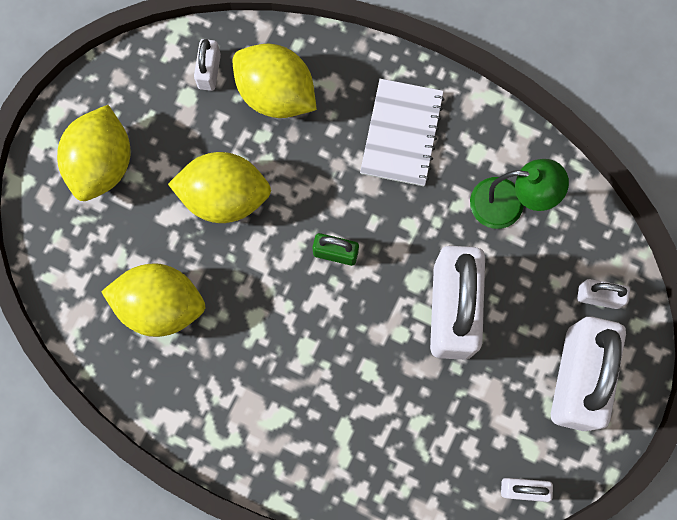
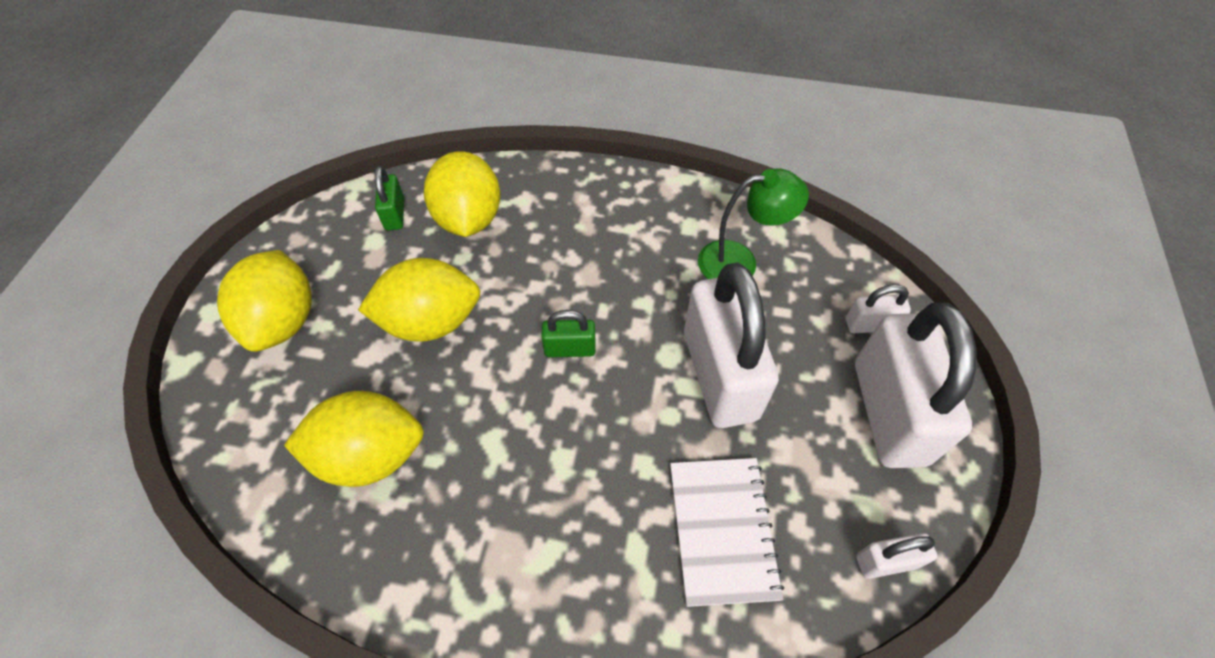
camera: 15 degrees left, 20 degrees down
white padlock [194,39,221,91] -> green padlock [375,166,404,230]
yellow lemon [233,43,317,118] -> yellow lemon turned 60 degrees clockwise [424,151,500,237]
white notebook [360,79,445,186] -> white notebook moved to [670,458,784,607]

